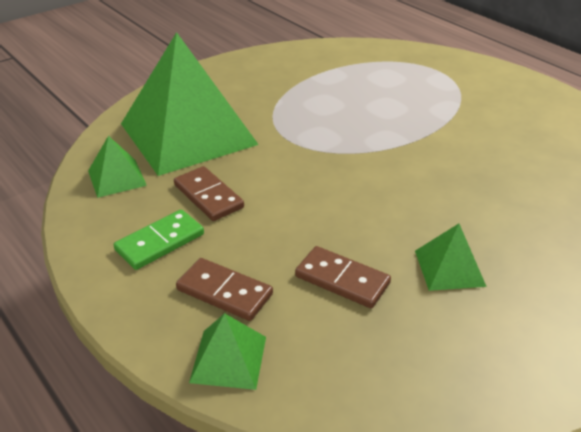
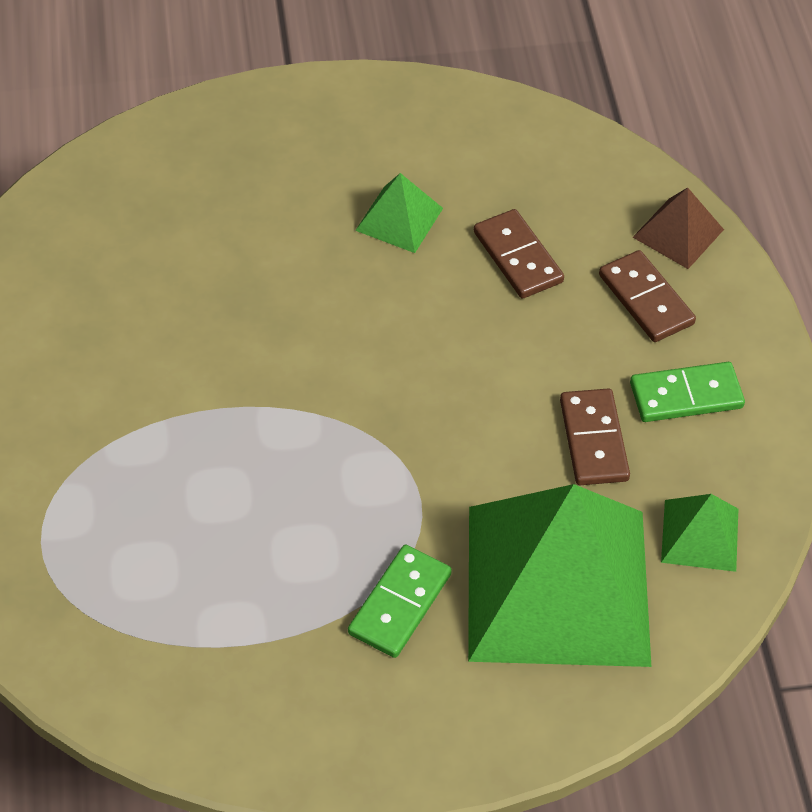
camera: 150 degrees left, 15 degrees up
green pyramid [189,313,266,390] -> brown pyramid [633,187,724,269]
none -> green domino [348,544,452,658]

